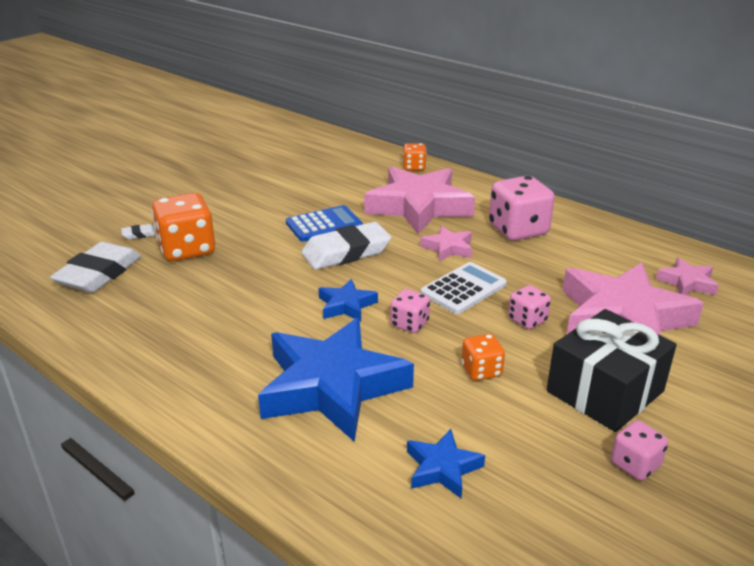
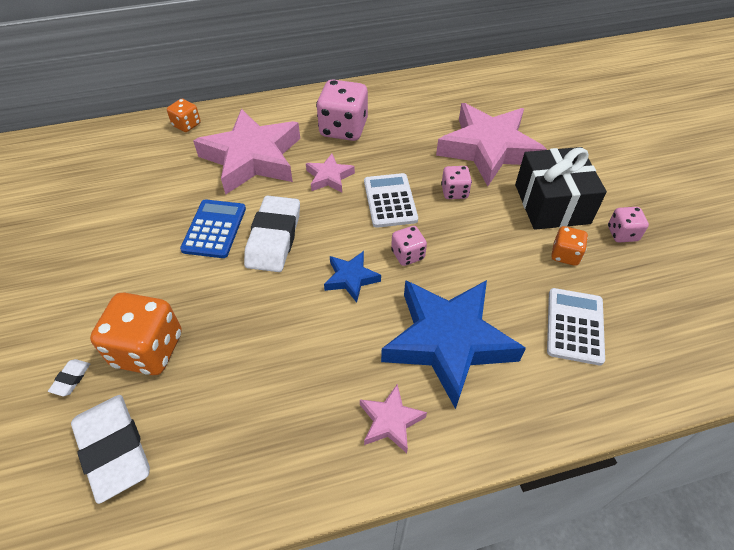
camera: 55 degrees left, 20 degrees up
blue star [407,429,485,498] -> white calculator [547,288,605,365]
orange dice [461,334,505,381] -> orange dice moved to [552,226,588,266]
pink star [656,257,719,295] -> pink star moved to [360,384,427,453]

